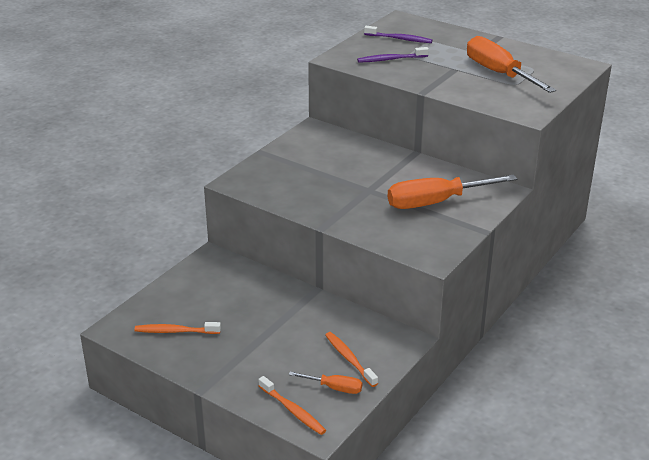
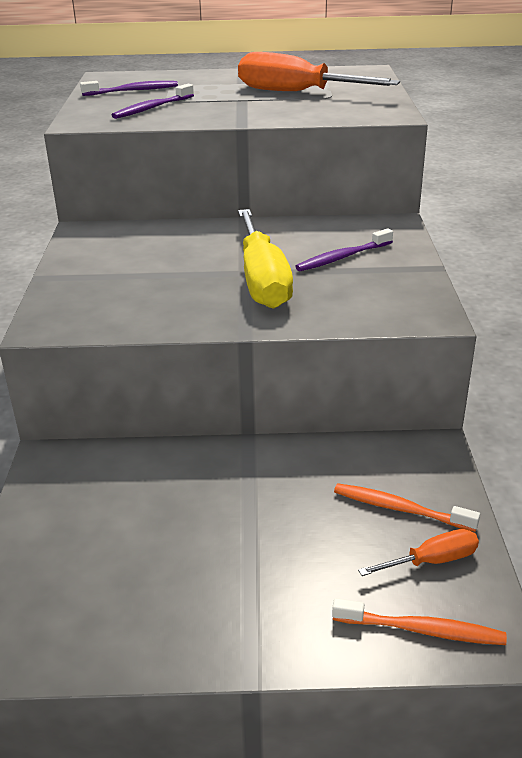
camera: 35 degrees left, 0 degrees up
orange toothbrush [134,322,221,334] -> none
orange screwdriver [387,174,517,209] -> purple toothbrush [295,229,393,271]
none -> yellow screwdriver [238,209,293,309]

